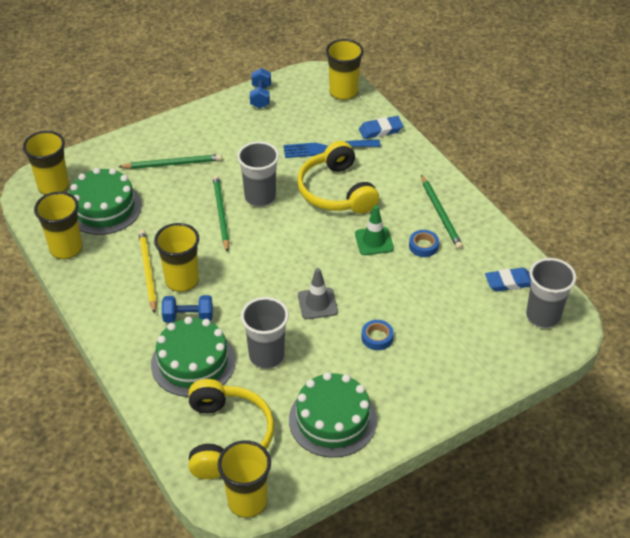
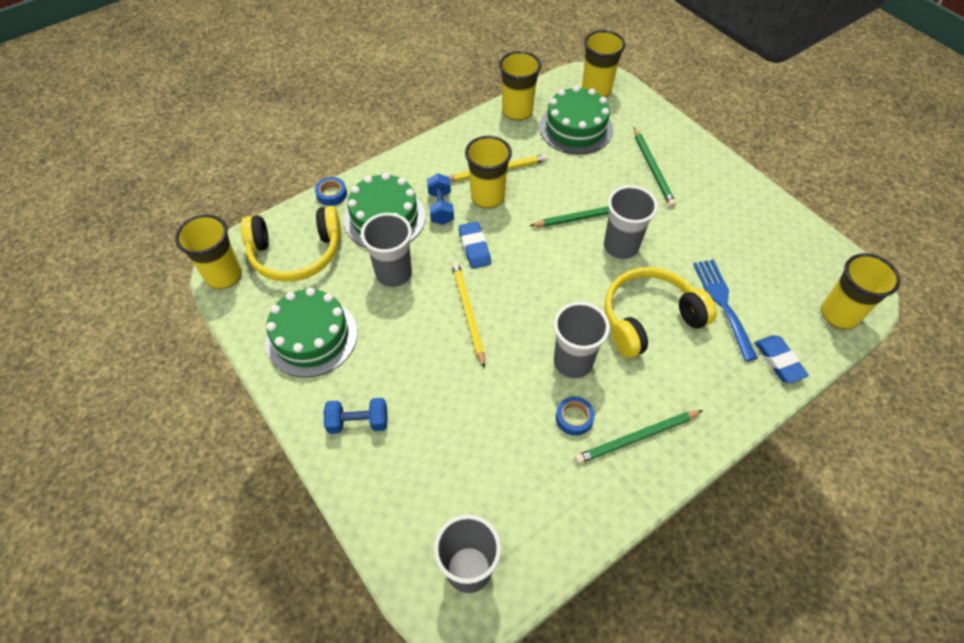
camera: 85 degrees right, 10 degrees up
blue dumbbell [250,68,271,108] -> blue dumbbell moved to [323,398,388,434]
grey traffic cone [298,268,338,319] -> yellow pencil [452,261,485,368]
green traffic cone [355,205,394,255] -> grey cup [554,302,610,379]
blue tape [361,320,394,350] -> blue tape moved to [315,177,347,206]
blue eraser [485,268,531,292] -> blue eraser moved to [458,221,491,269]

